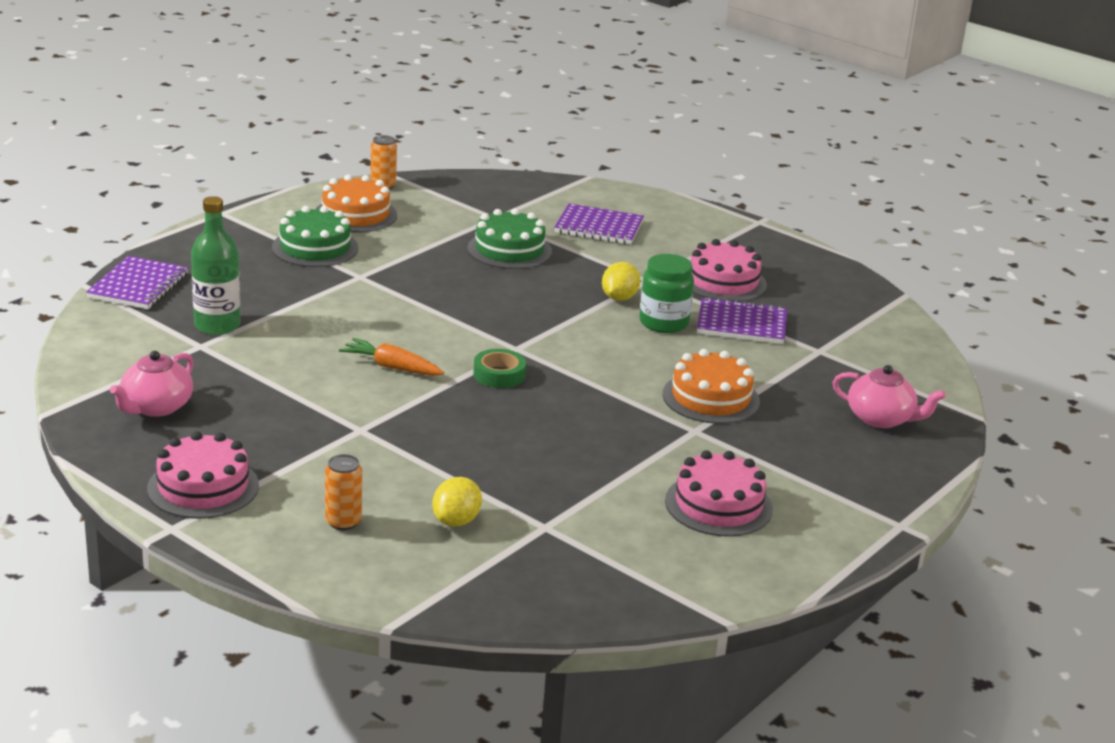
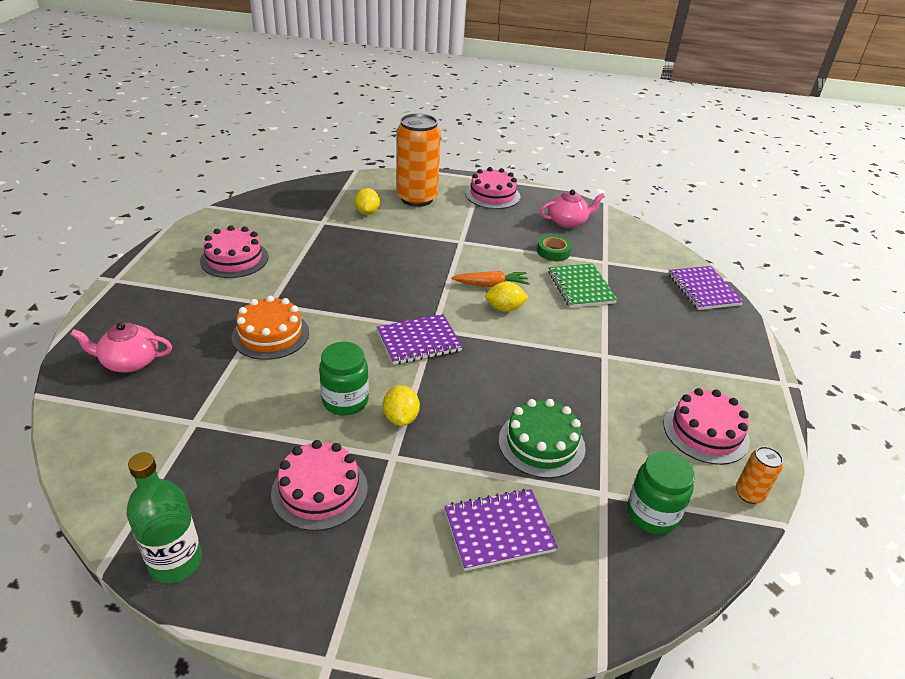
camera: 150 degrees right, 10 degrees up
pink teapot [110,351,194,417] -> pink teapot turned 75 degrees clockwise [540,190,605,228]
green bottle [191,196,241,335] -> green bottle moved to [126,452,202,583]
green cake [272,206,359,267] -> none
orange cake [316,174,397,233] -> pink cake [664,388,750,465]
orange can [325,454,362,530] -> orange can [396,113,441,207], size x2.26
green tape [473,349,526,388] -> green tape moved to [537,235,572,261]
purple notebook [697,297,787,344] -> purple notebook moved to [377,314,463,365]
none -> yellow lemon [485,282,529,312]
none -> green notebook [548,263,618,308]
none -> green jar [627,451,695,535]

